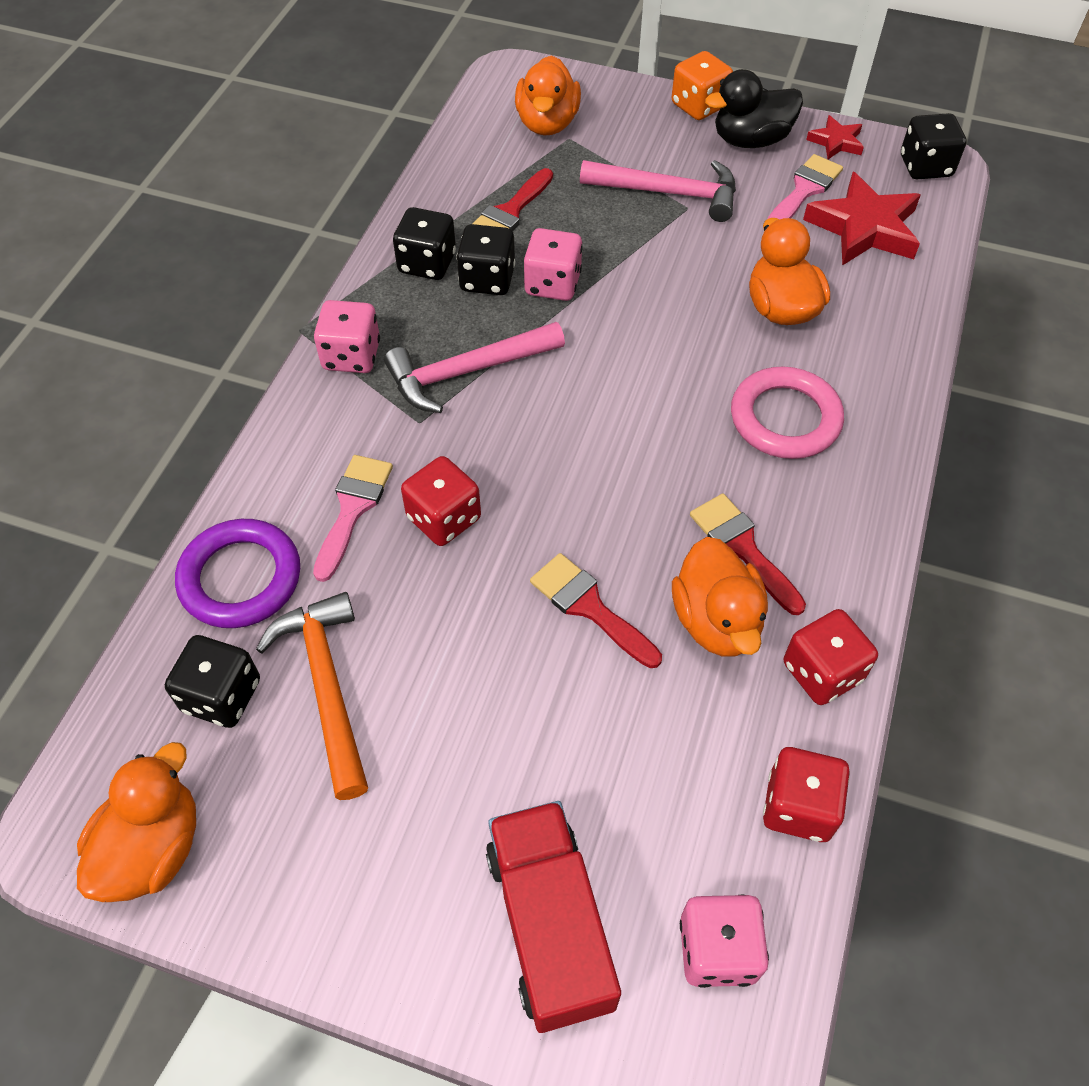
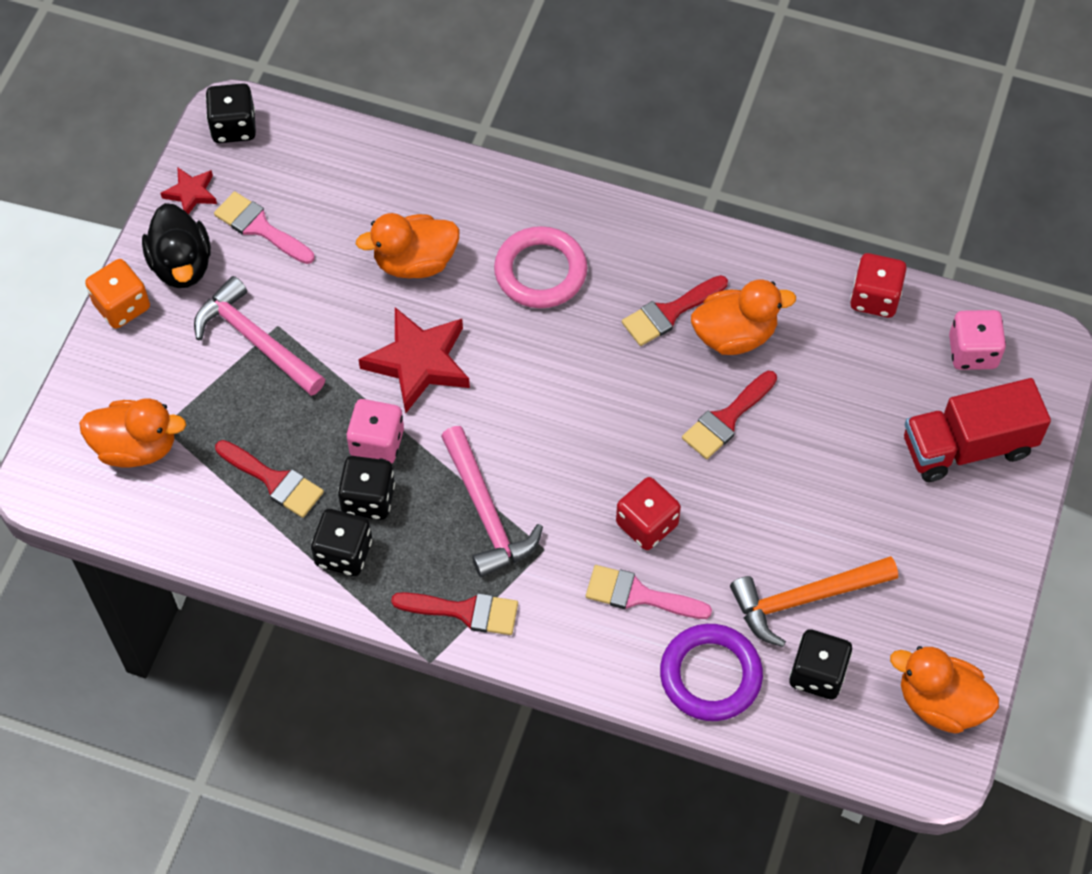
camera: 90 degrees left, 5 degrees up
pink dice [314,300,380,373] -> red brush [391,592,518,635]
pink hammer [580,160,736,222] -> pink hammer turned 60 degrees counterclockwise [194,276,325,396]
red dice [784,609,878,705] -> none
red star [803,172,921,266] -> red star moved to [358,307,470,414]

